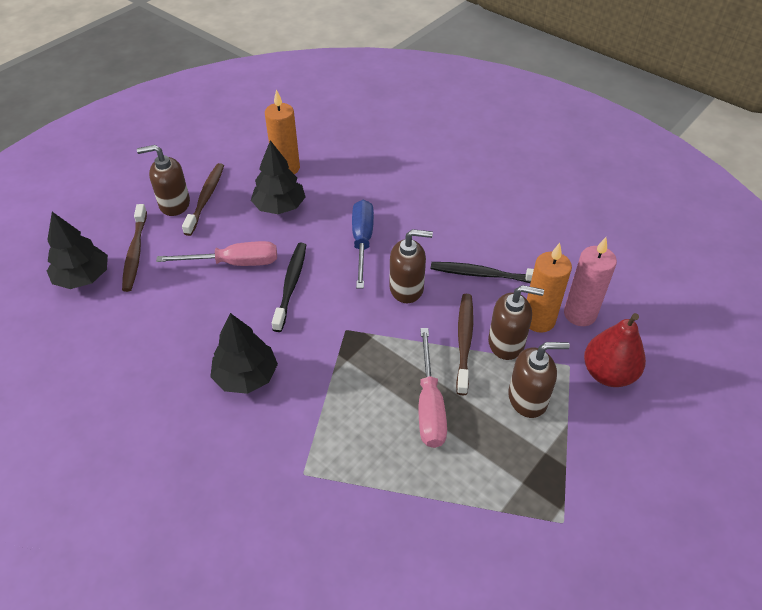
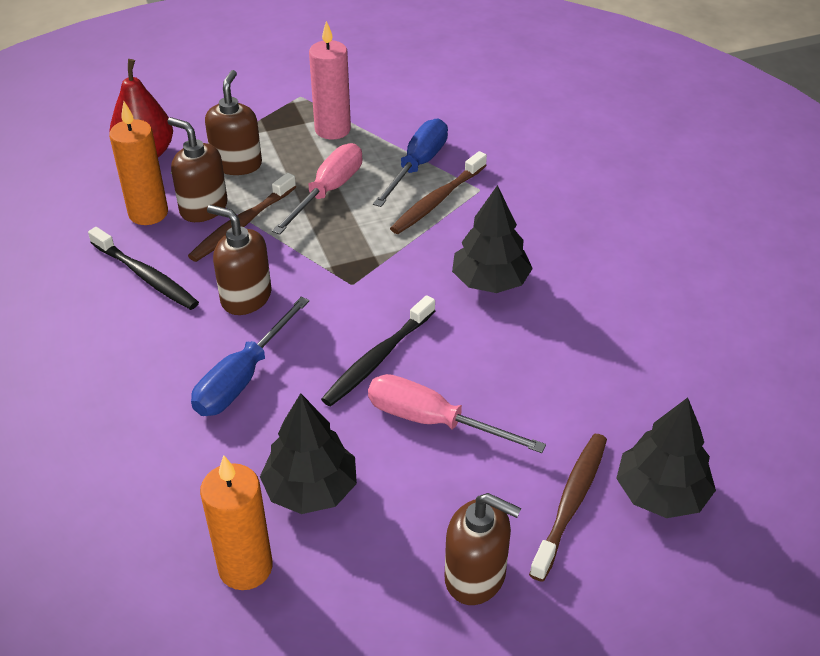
camera: 150 degrees left, 5 degrees down
brown toothbrush [182,163,224,236] -> brown toothbrush moved to [390,151,487,234]
brown soap dispenser [508,342,570,418] -> brown soap dispenser turned 75 degrees clockwise [205,70,262,175]
pink candle [564,237,617,326] -> pink candle moved to [309,21,351,139]
none -> blue screwdriver [373,118,448,207]

